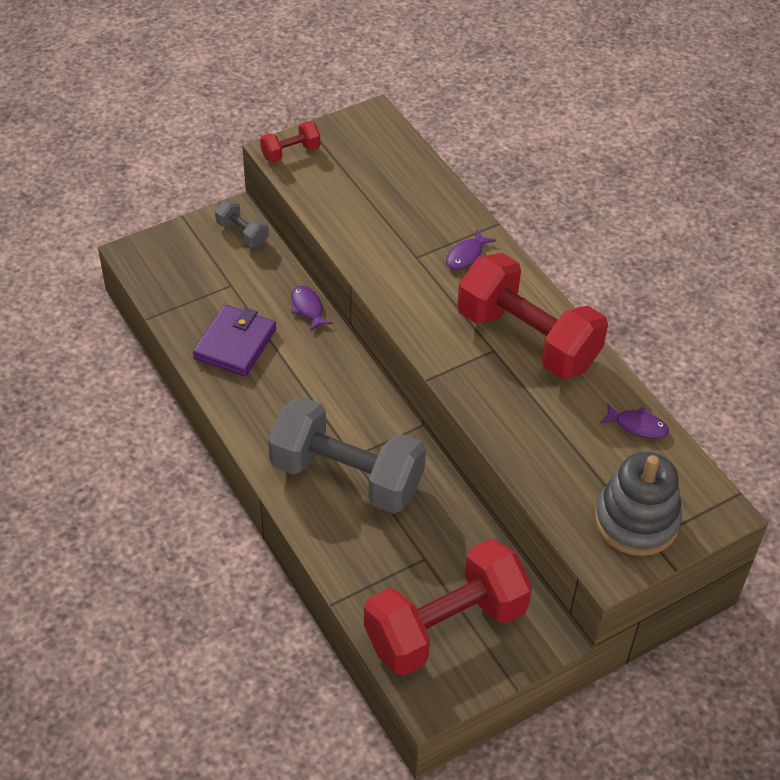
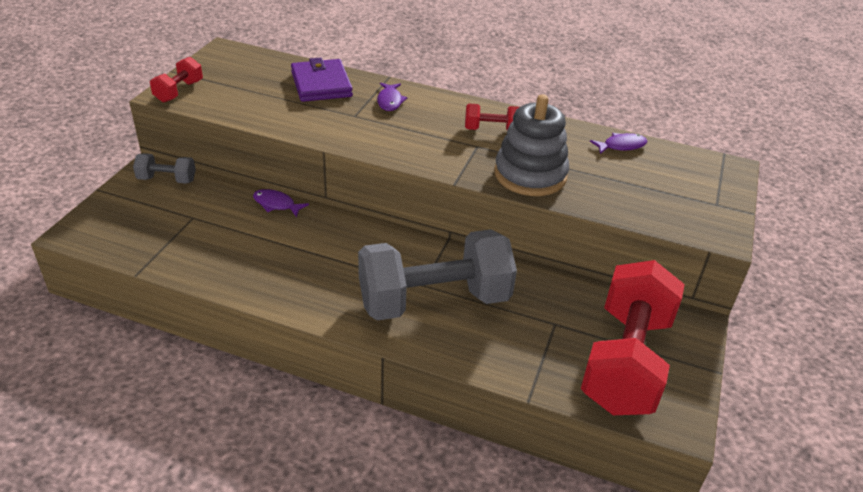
camera: 40 degrees left, 10 degrees down
purple wallet [193,305,276,377] -> purple wallet moved to [291,58,353,102]
red dumbbell [457,253,608,379] -> red dumbbell [465,104,519,130], size x0.44
grey stacking toy [595,452,682,556] -> grey stacking toy moved to [494,94,569,196]

